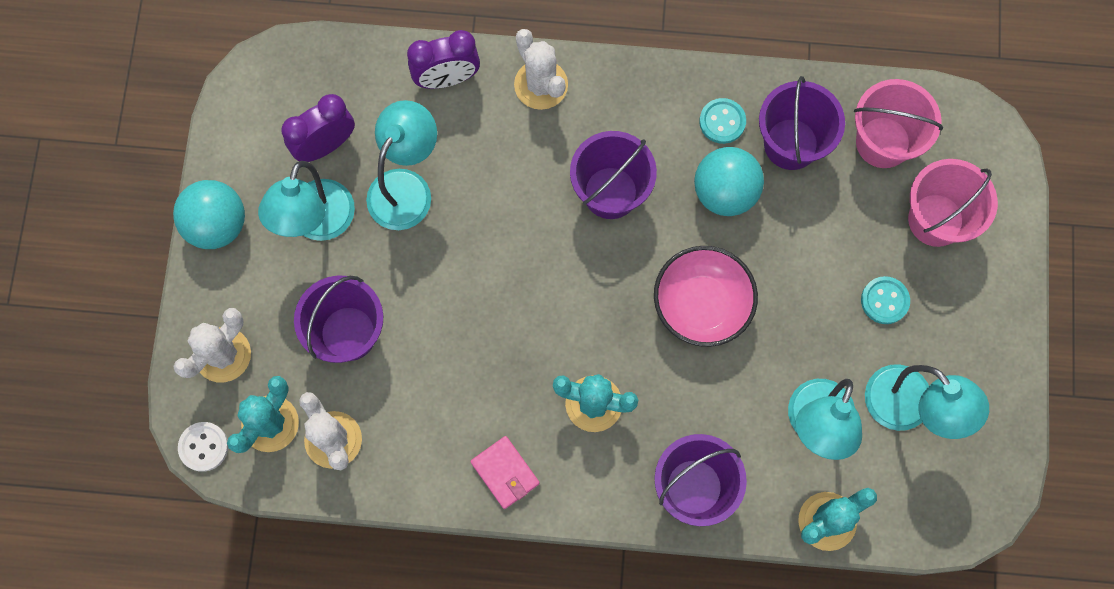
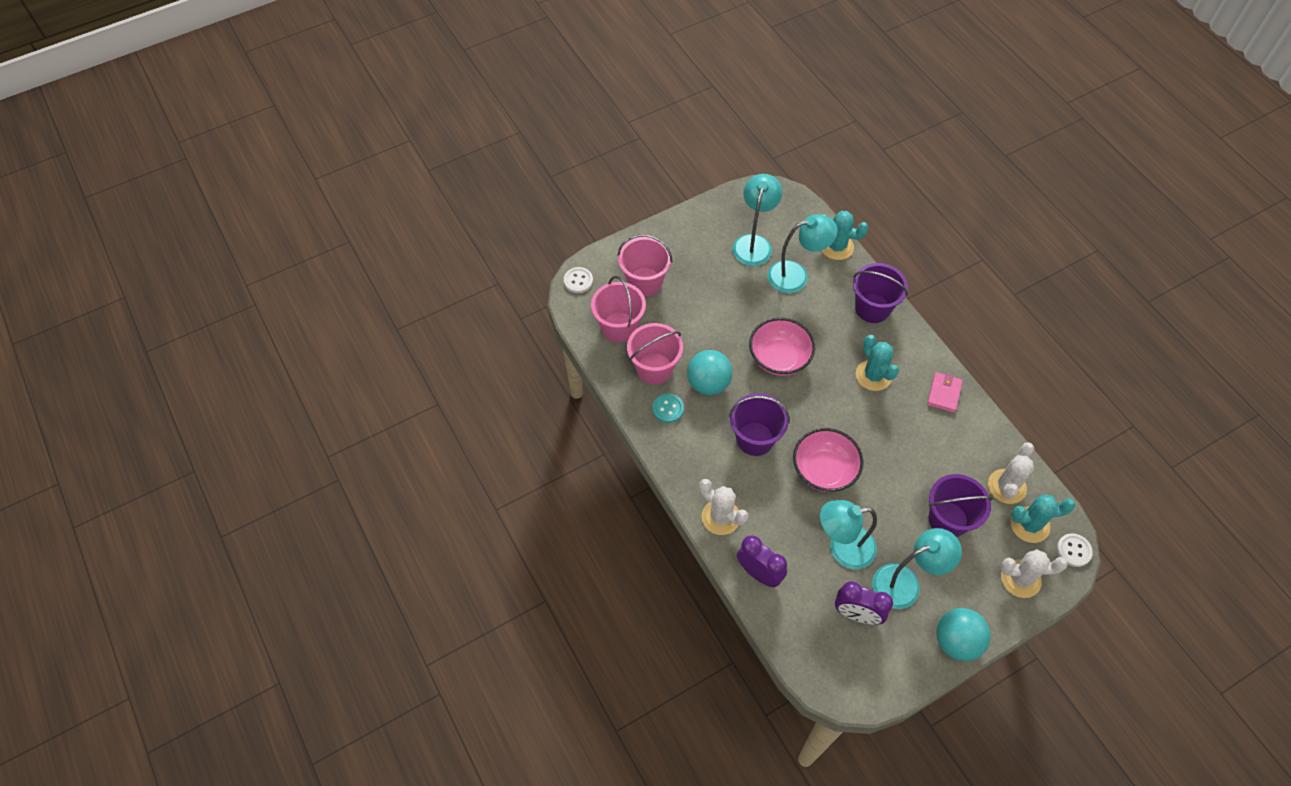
camera: 125 degrees left, 15 degrees down
white cactus [514,29,568,110] -> white cactus turned 75 degrees counterclockwise [699,479,748,535]
purple bucket [759,76,845,170] -> pink bucket [627,323,683,384]
turquoise button [861,276,910,324] -> none
none -> white button [564,267,593,293]
none -> pink bowl [793,428,864,492]

